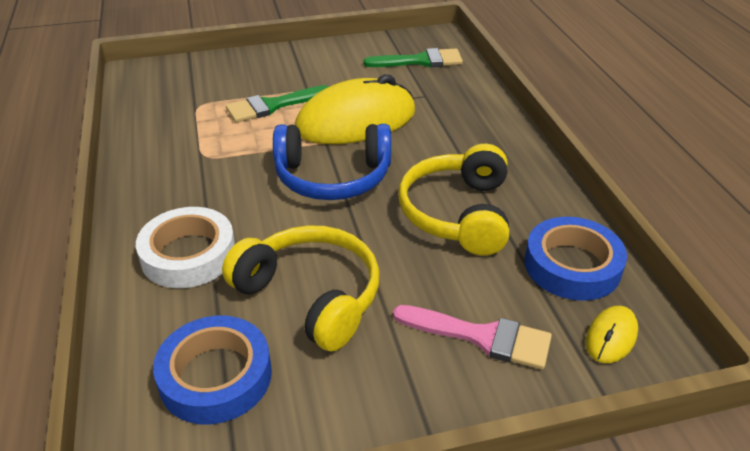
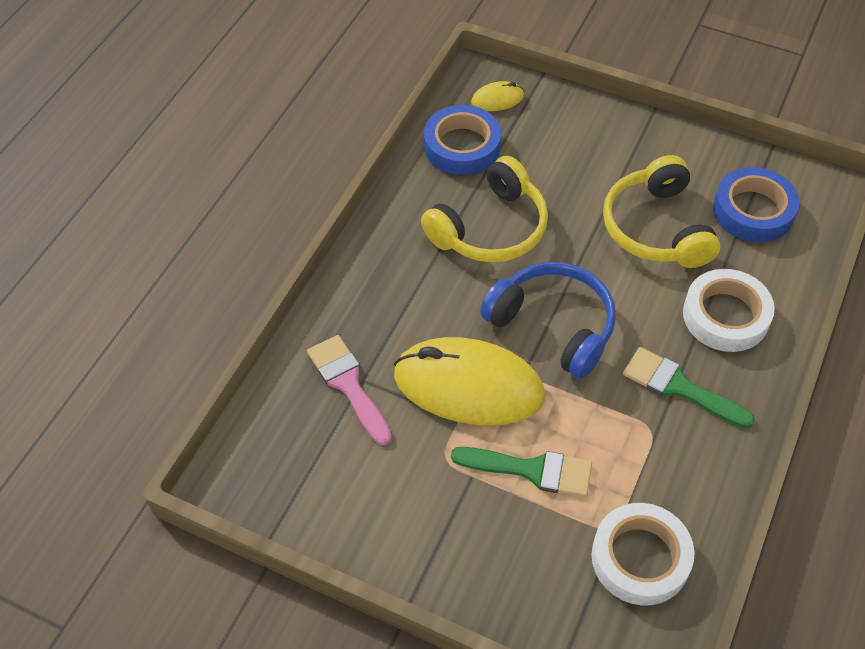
camera: 140 degrees left, 15 degrees up
green brush [363,48,463,67] -> green brush moved to [623,347,755,428]
pink brush [393,305,552,370] -> pink brush moved to [307,335,392,445]
none -> white tape [591,503,695,605]

